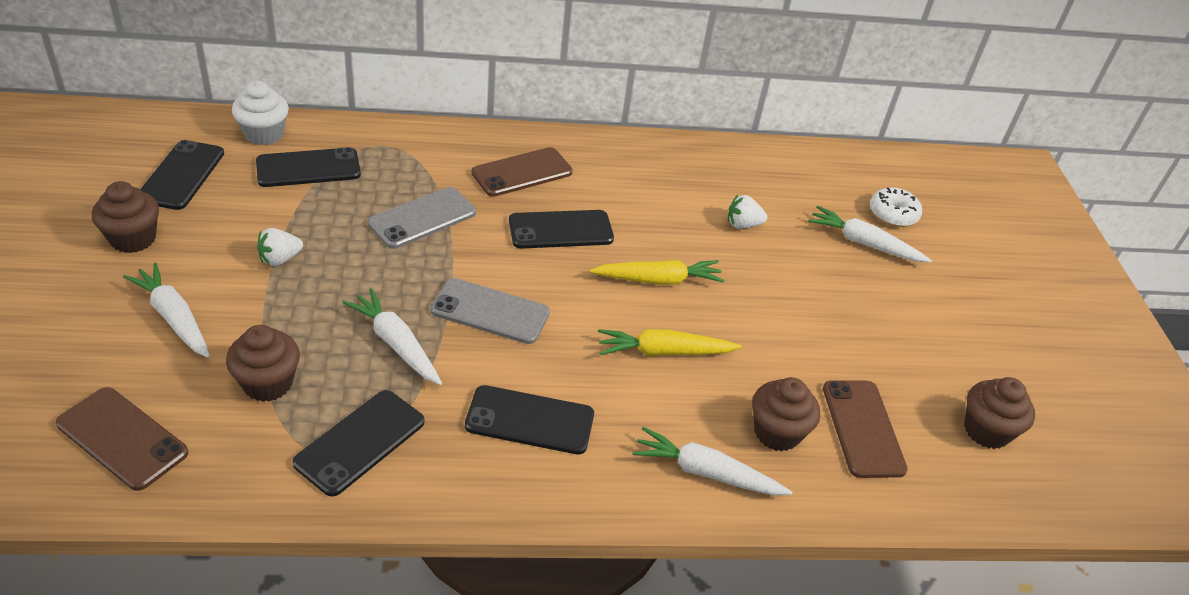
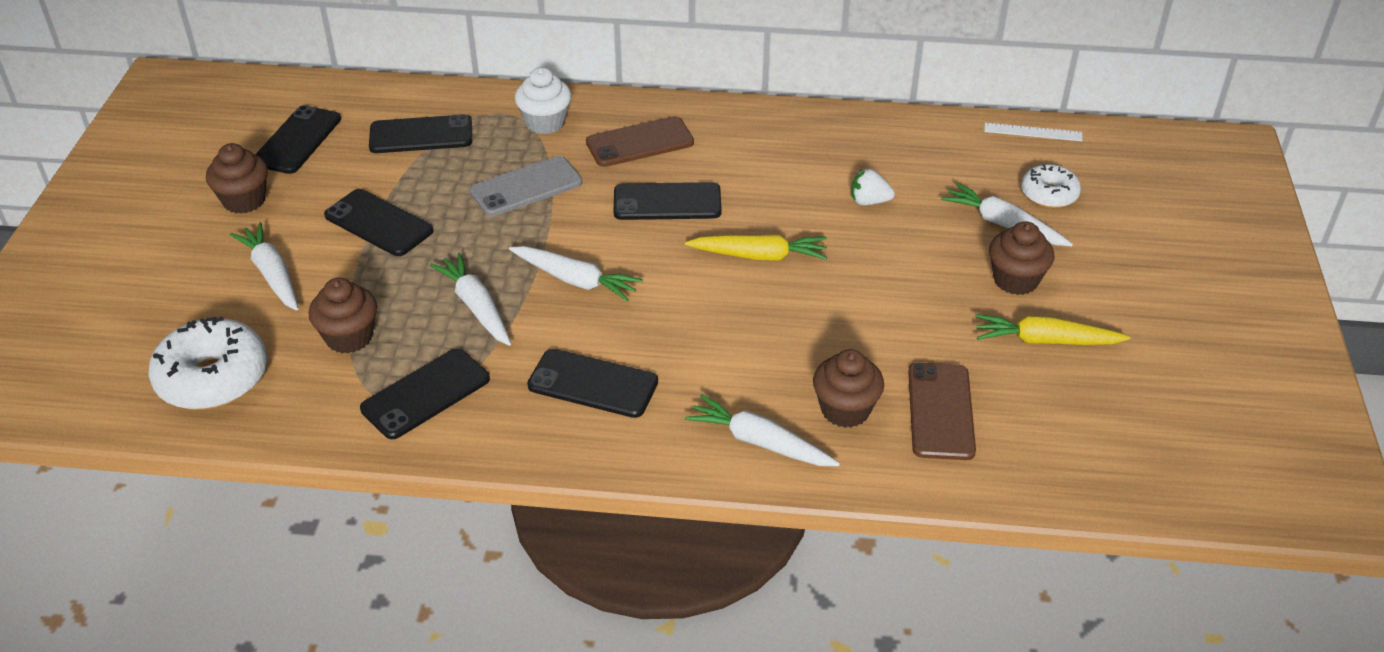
camera: 15 degrees right, 0 degrees up
brown phone [56,387,188,491] -> white donut [148,316,267,410]
white cupcake [232,81,289,145] -> white cupcake moved to [515,67,571,134]
white strawberry [257,228,303,266] -> black phone [324,189,434,256]
grey phone [431,278,550,344] -> white carrot [509,246,643,302]
yellow carrot [598,329,742,356] -> yellow carrot moved to [975,314,1130,345]
brown cupcake [964,377,1035,449] -> brown cupcake moved to [989,221,1054,295]
none -> white ruler [984,123,1083,141]

